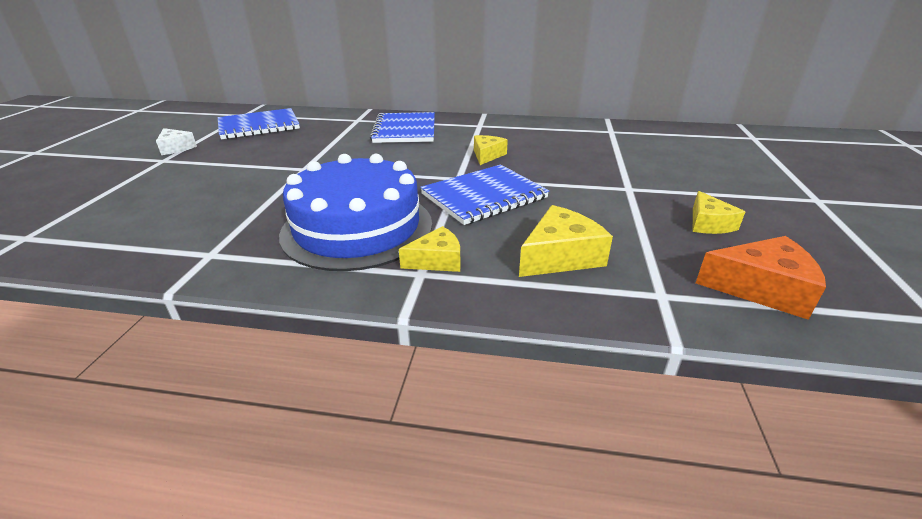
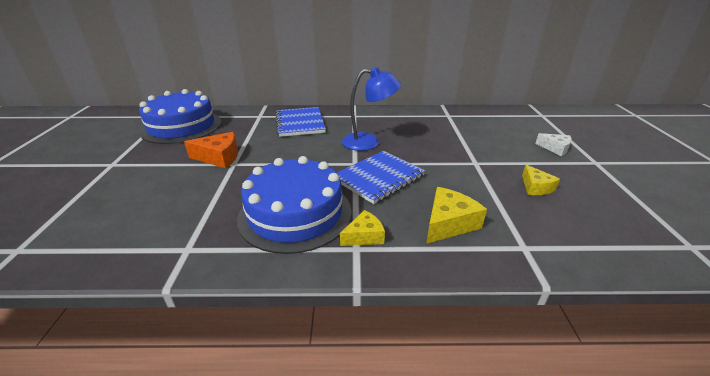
camera: 10 degrees left, 0 degrees up
white cheese [156,128,197,155] -> white cheese moved to [535,133,572,156]
blue notebook [218,108,300,139] -> blue cake [139,89,221,144]
yellow cheese [474,135,508,165] -> blue lamp [342,67,401,151]
orange cheese [696,236,826,320] -> orange cheese moved to [184,132,238,168]

